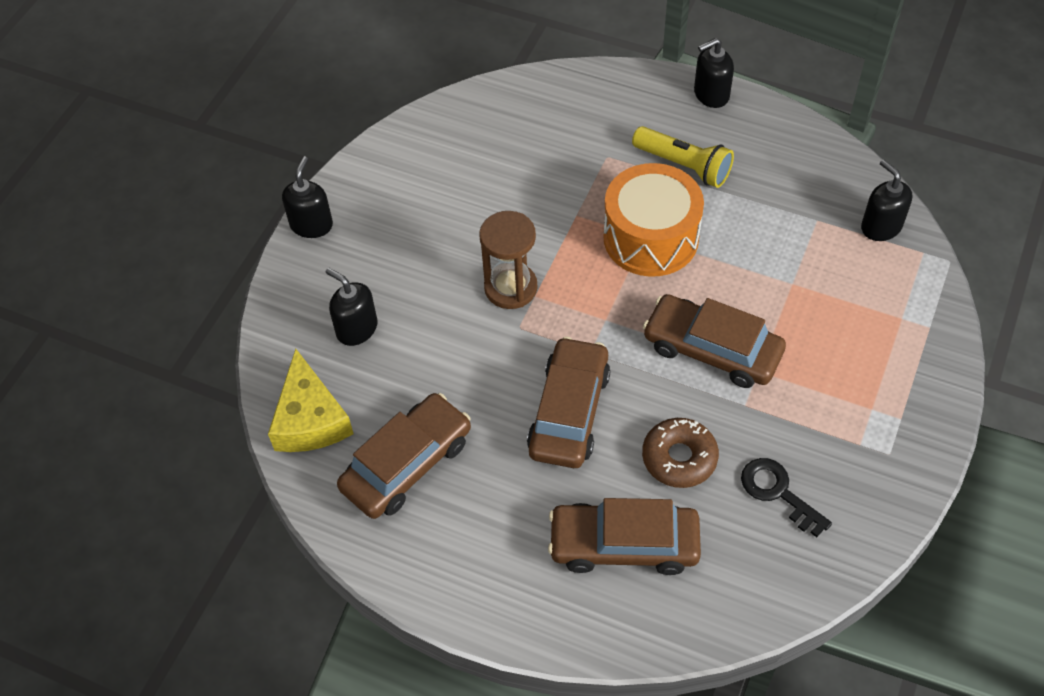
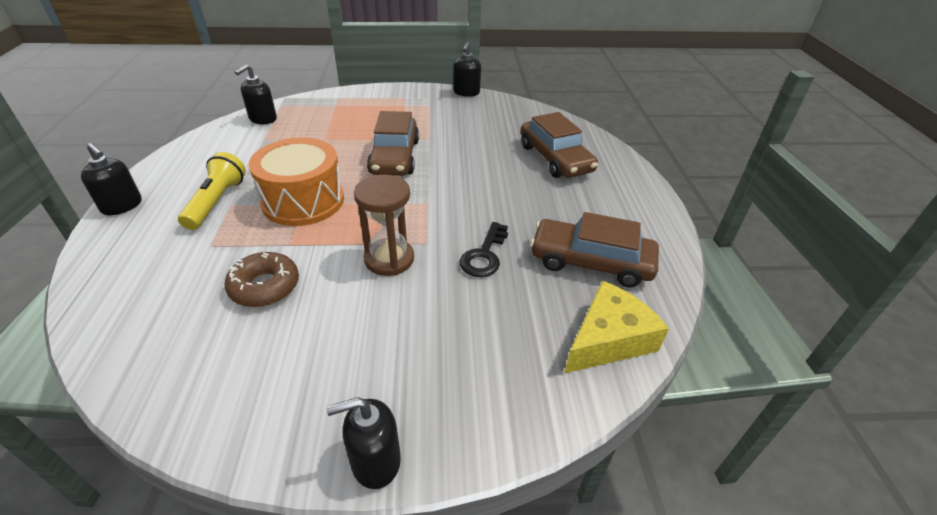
camera: 120 degrees left, 15 degrees down
black soap dispenser [326,268,378,346] -> black soap dispenser moved to [453,42,481,97]
brown car [527,337,611,468] -> none
brown donut [642,418,719,488] -> brown donut moved to [225,252,299,307]
black key [741,458,832,537] -> black key moved to [459,222,508,277]

